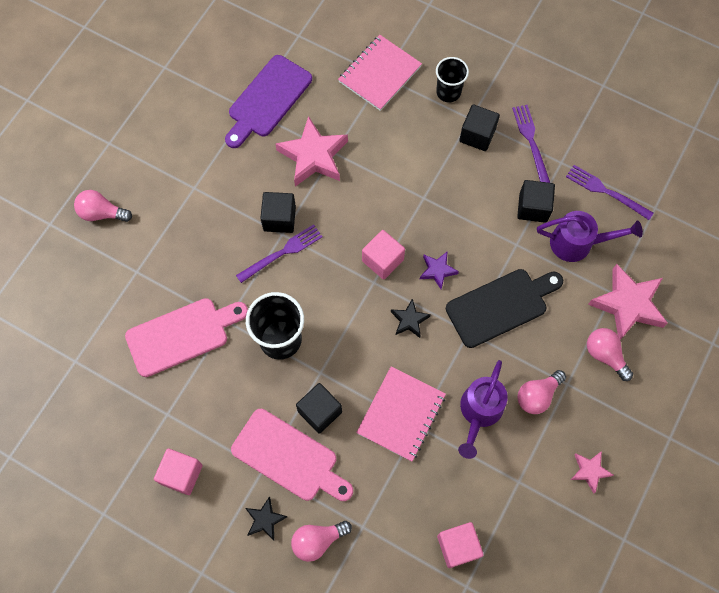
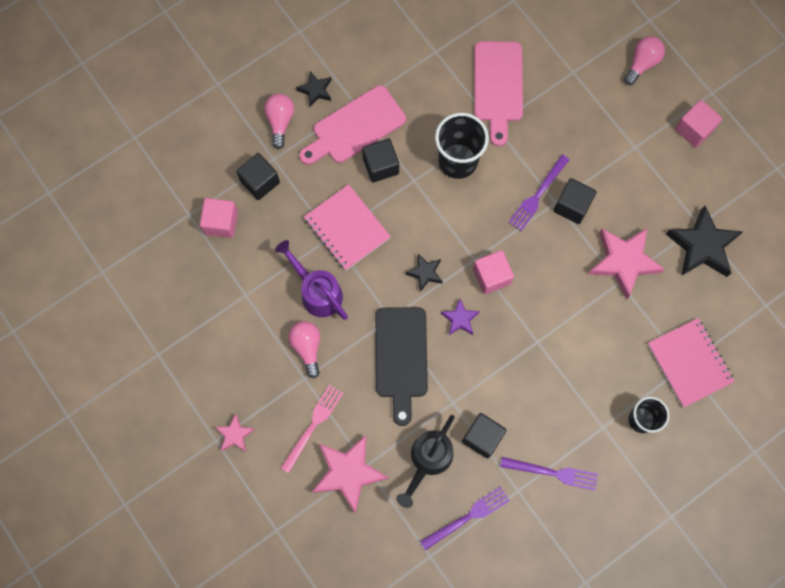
camera: 115 degrees right, 5 degrees up
pink cube [154,448,203,495] -> pink cube moved to [675,100,722,148]
purple cutting board [225,55,312,148] -> black star [666,206,742,277]
purple fork [236,224,323,283] -> purple fork turned 45 degrees clockwise [508,155,570,231]
black cube [459,105,500,151] -> black cube moved to [236,153,280,200]
purple watering can [537,211,643,262] -> black watering can [396,415,455,508]
pink star [571,451,614,493] -> pink star moved to [215,413,255,452]
pink light bulb [587,328,633,381] -> pink fork [281,385,343,473]

